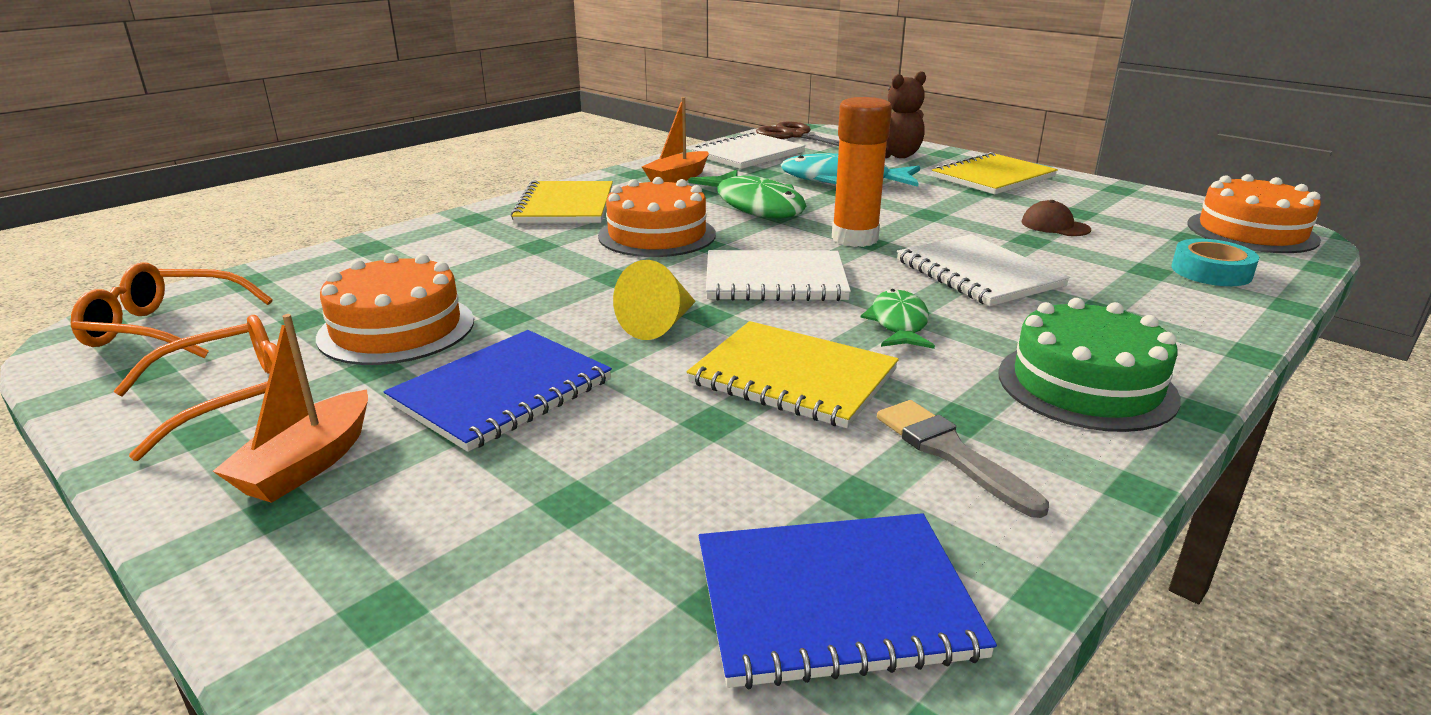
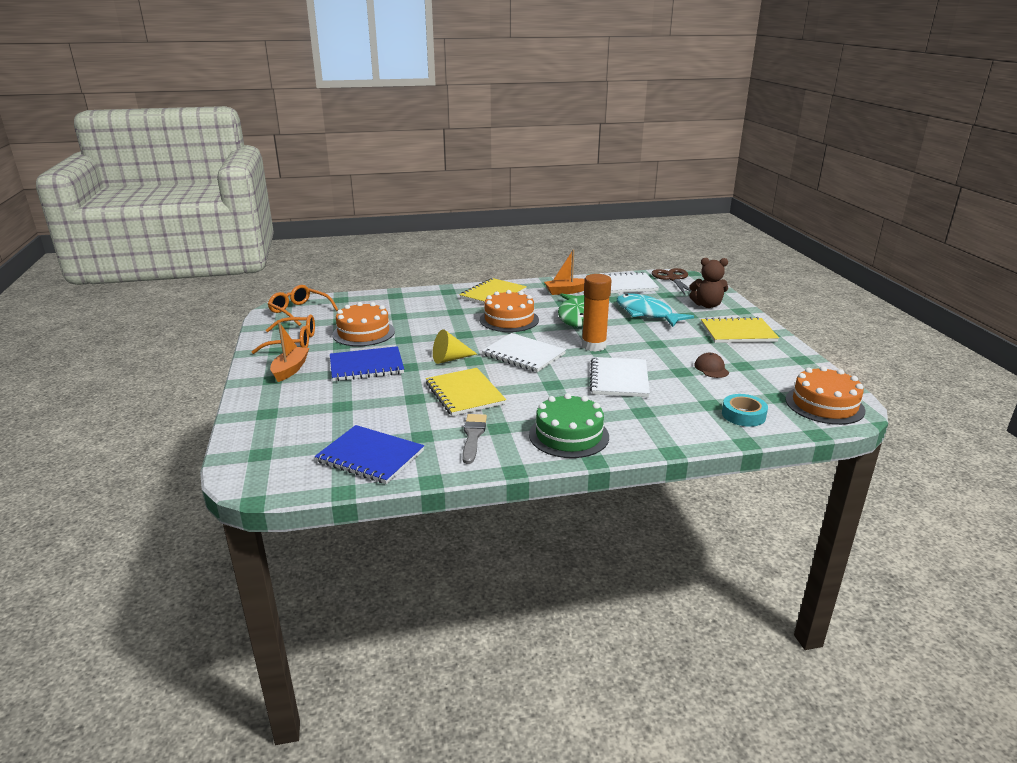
camera: 35 degrees right, 0 degrees up
orange boat [213,314,368,503] -> orange boat turned 135 degrees clockwise [270,322,309,382]
green fish [860,289,935,349] -> none

